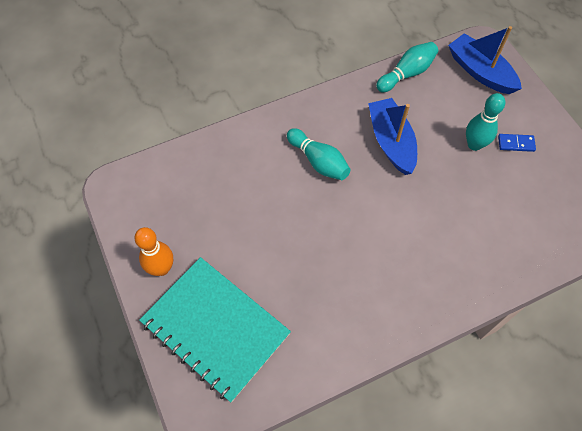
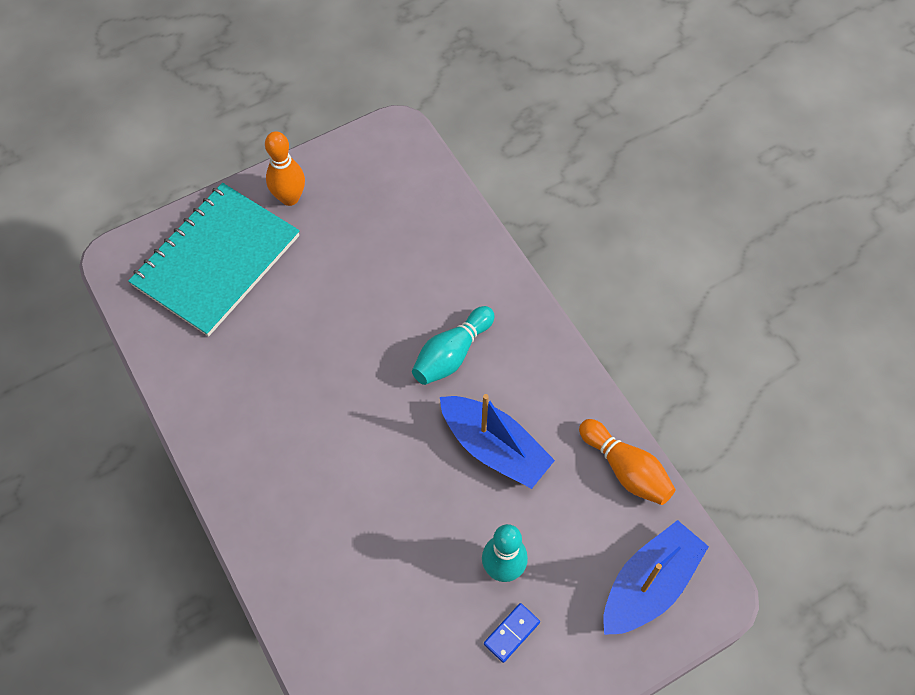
camera: 85 degrees right, 0 degrees up
blue boat [368,98,417,175] -> blue boat turned 60 degrees clockwise [440,394,555,489]
turquoise bowling pin [376,42,438,92] -> orange bowling pin [579,419,675,505]
blue domino [498,134,536,152] -> blue domino turned 45 degrees clockwise [484,603,540,663]

